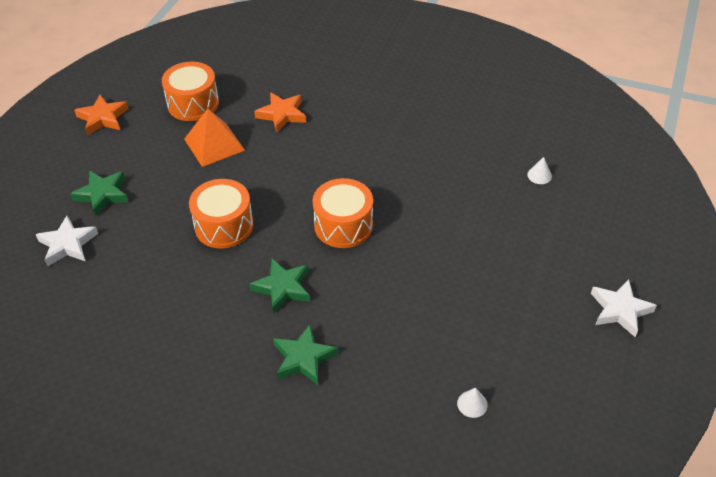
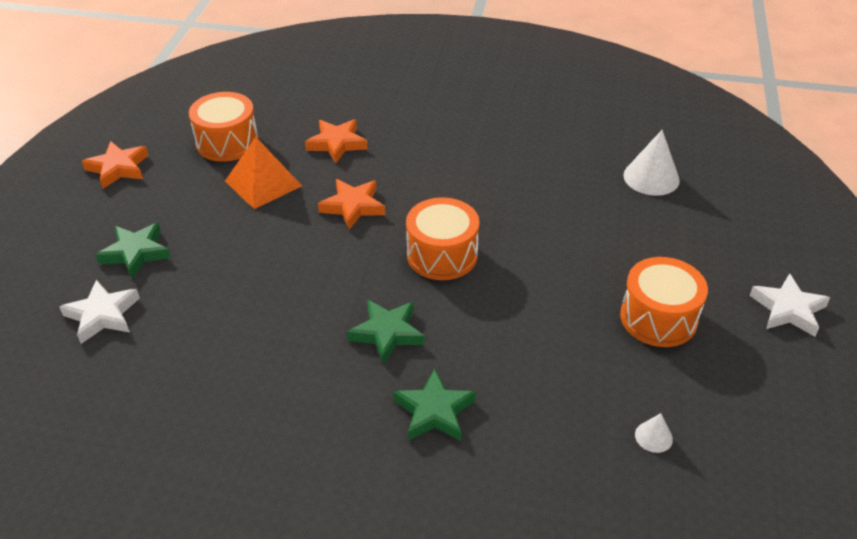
camera: 10 degrees left, 5 degrees down
orange drum [189,179,254,248] -> orange drum moved to [620,257,708,347]
white cone [527,157,552,184] -> white cone [623,130,680,196], size x1.97
none -> orange star [318,179,385,230]

